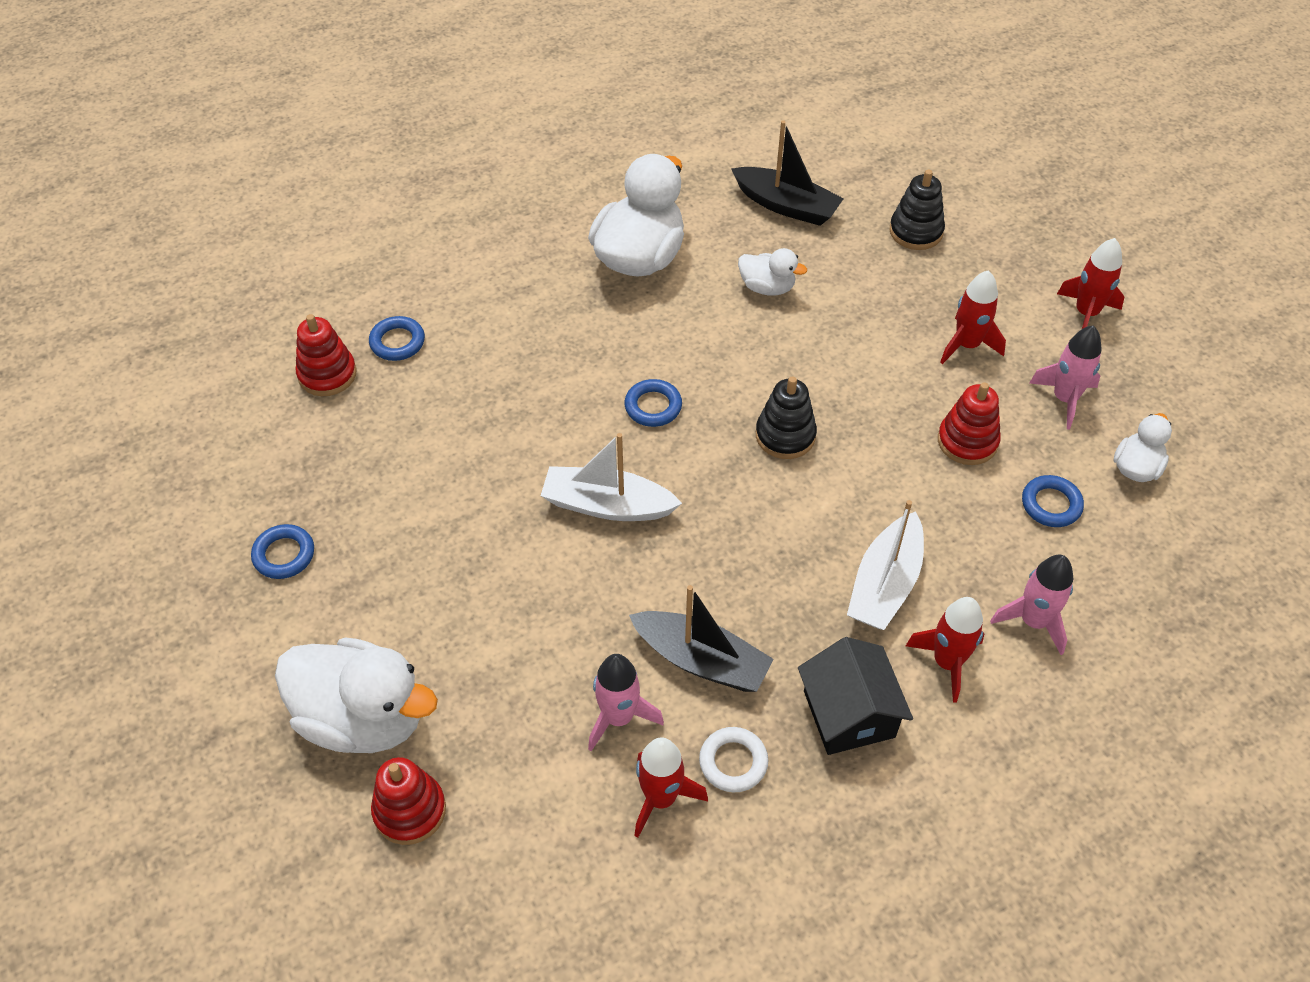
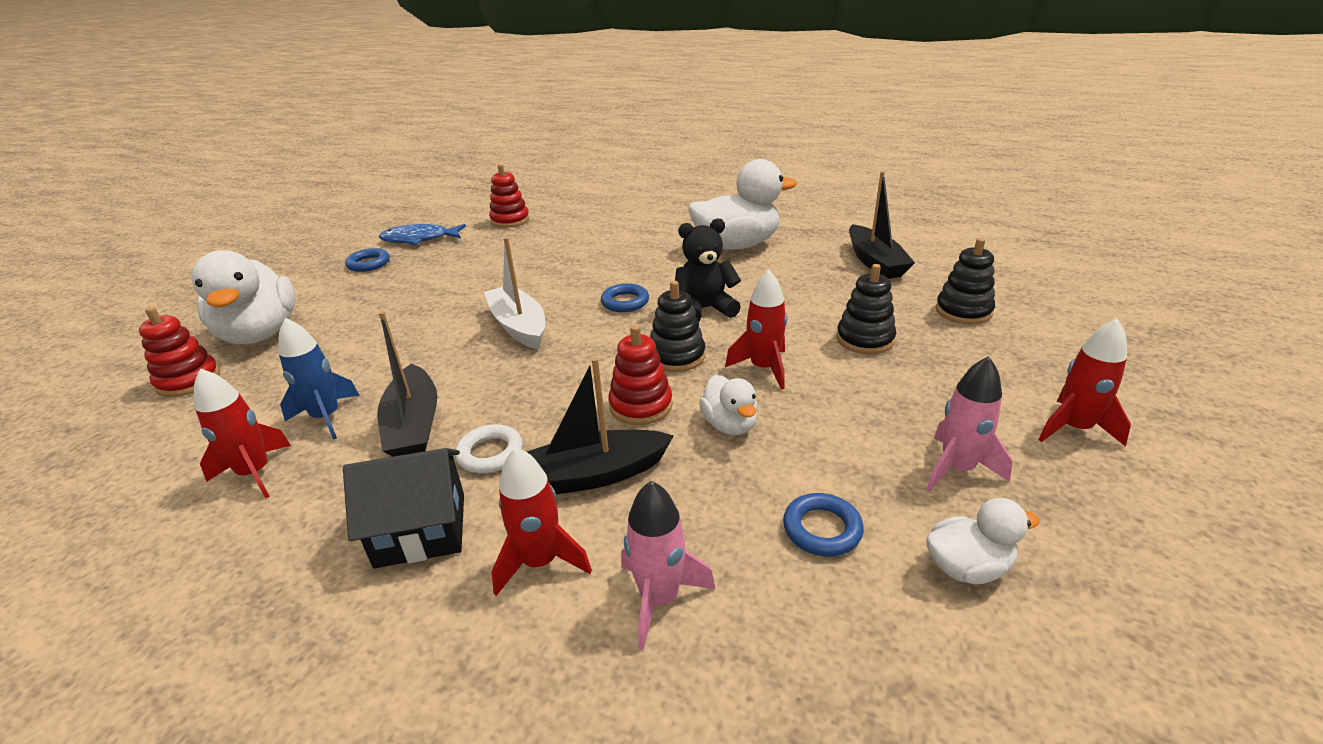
camera: 50 degrees right, 20 degrees down
blue ring [369,316,425,361] -> none
pink rocket [588,654,664,751] -> blue rocket [278,318,360,440]
white ring [699,727,768,792] -> white ring moved to [455,424,523,473]
white duck [738,248,807,296] -> white duck moved to [699,375,758,435]
black house [798,637,913,755] -> black house turned 45 degrees clockwise [343,448,464,568]
white boat [847,500,924,630] -> black boat [527,357,674,494]
red stacking toy [938,382,1001,465] -> red stacking toy moved to [608,325,673,425]
red rocket [940,270,1006,364] -> red rocket moved to [725,270,787,390]
none -> blue fish [379,224,466,245]
none -> black teddy bear [675,218,741,321]
none -> black stacking toy [836,264,896,354]

